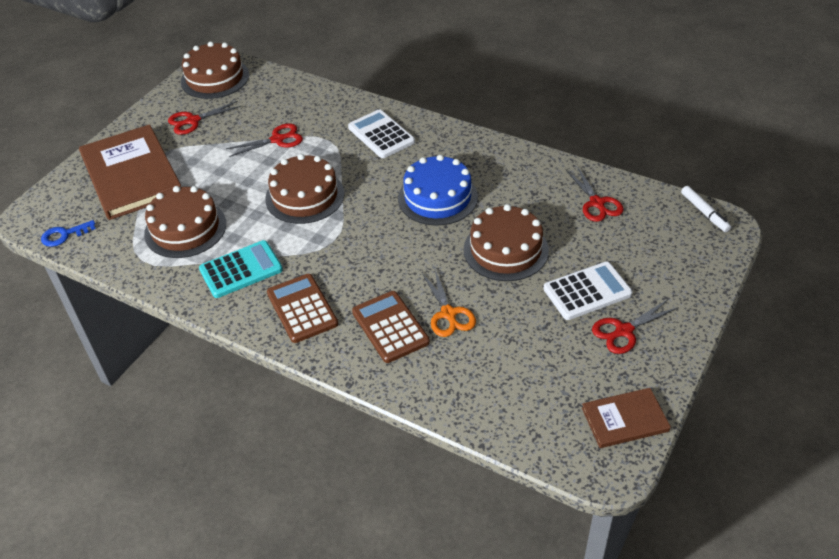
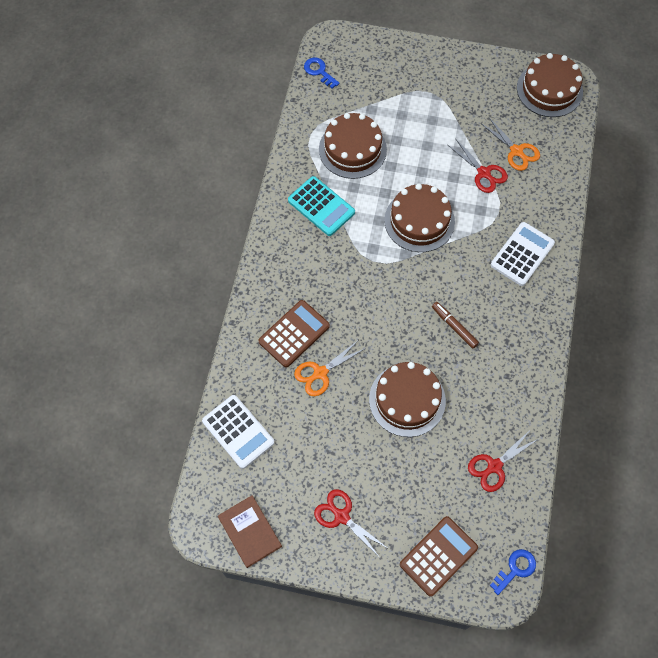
camera: 70 degrees right, 20 degrees up
brown book [79,124,181,220] -> none
red scissors [168,101,241,135] -> none
brown calculator [267,274,338,343] -> brown calculator moved to [400,516,478,597]
blue cake [398,155,478,226] -> brown marker [432,302,479,349]
white calculator [543,262,632,320] -> white calculator moved to [202,395,275,469]
white marker [681,186,731,232] -> blue key [490,549,536,595]
none -> orange scissors [482,118,540,171]

